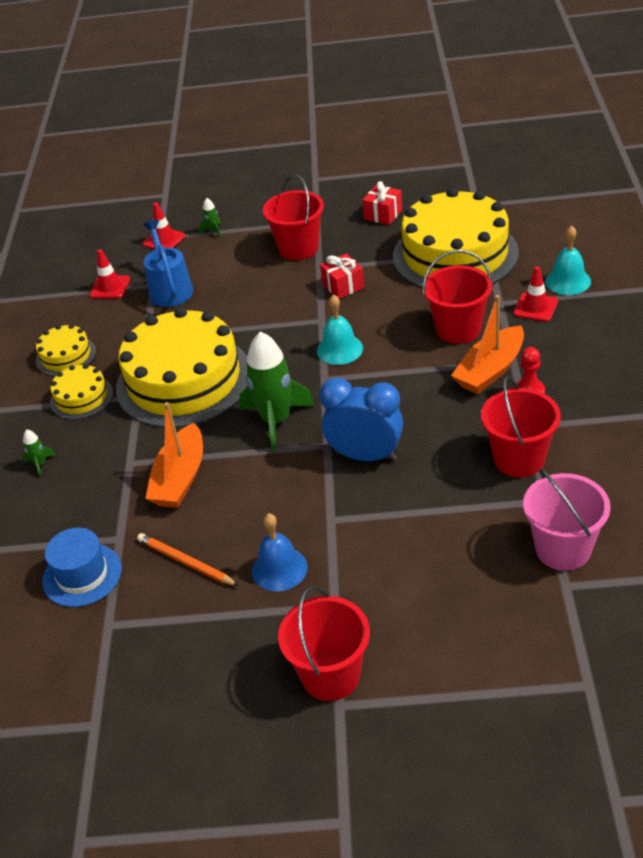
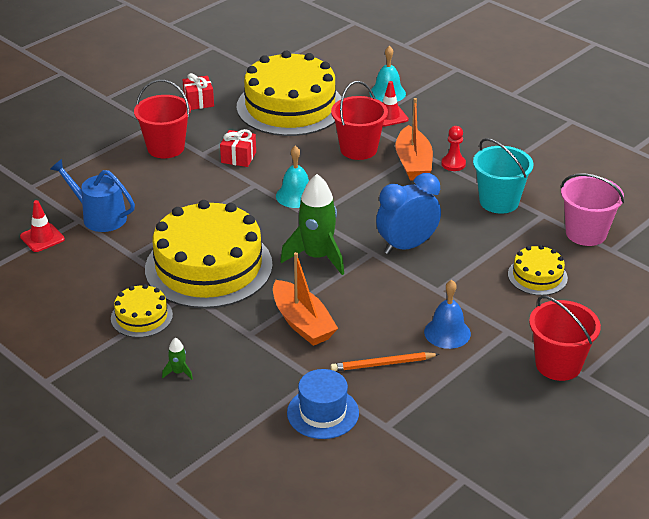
camera: 50 degrees left, 5 degrees down
yellow cake [36,324,96,376] -> yellow cake moved to [508,245,568,296]
red traffic cone [143,202,185,249] -> none
green rocket [199,198,221,238] -> none
red bucket [481,376,561,478] -> turquoise bucket [473,138,534,214]

